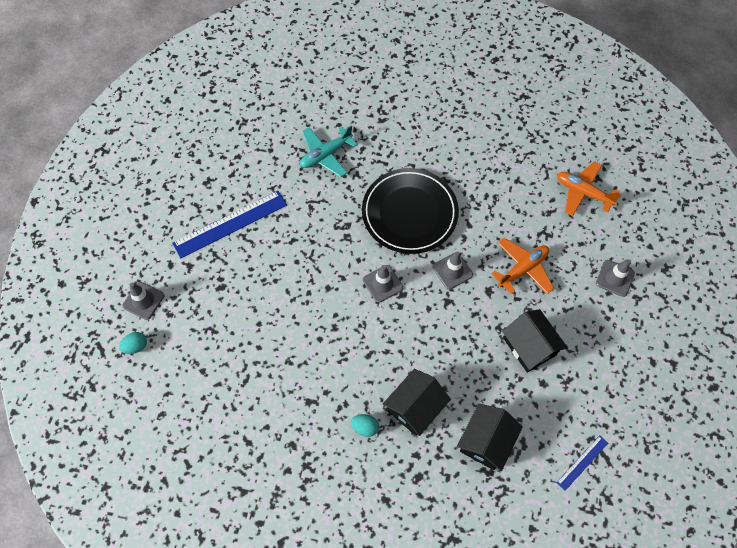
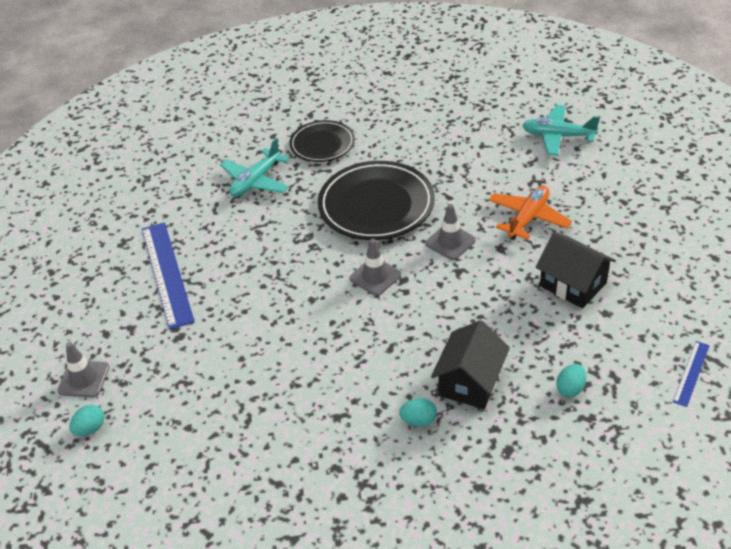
camera: 15 degrees left, 20 degrees down
blue ruler [172,191,287,258] -> blue ruler turned 60 degrees counterclockwise [142,222,195,329]
black house [457,404,523,471] -> turquoise egg [556,364,586,397]
orange plane [557,161,621,216] -> turquoise plane [522,105,600,156]
grey traffic cone [596,259,635,297] -> none
none -> black plate [290,120,355,162]

